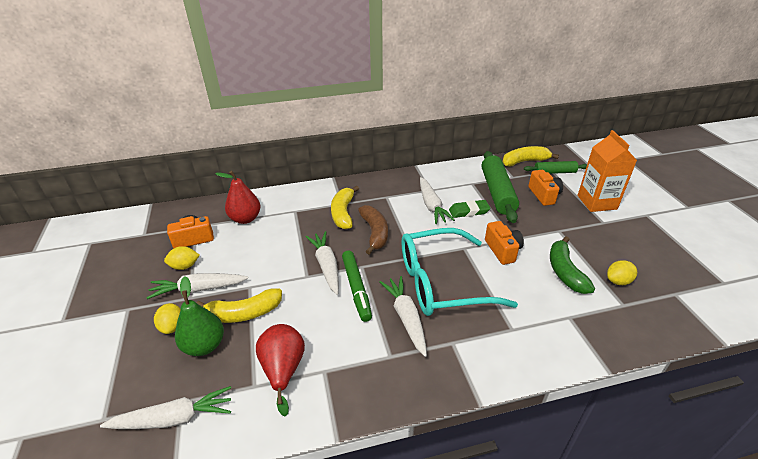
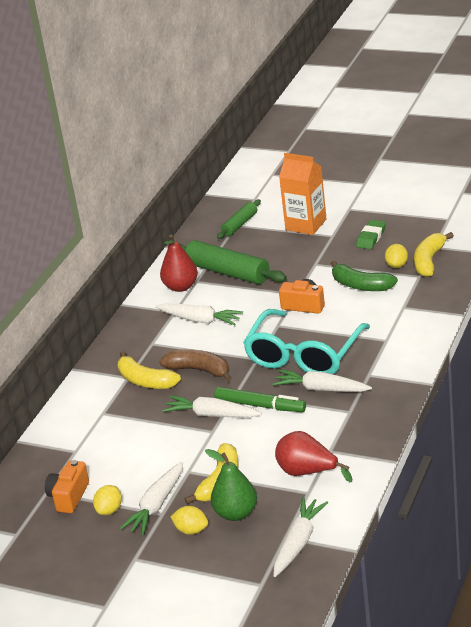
camera: 50 degrees left, 5 degrees down
red pear [215,171,260,224] -> red pear moved to [160,234,198,292]
green eraser [449,200,490,218] -> green eraser moved to [356,220,386,249]
yellow banana [503,146,559,166] -> yellow banana moved to [414,232,454,277]
orange camera [528,170,563,206] -> none

